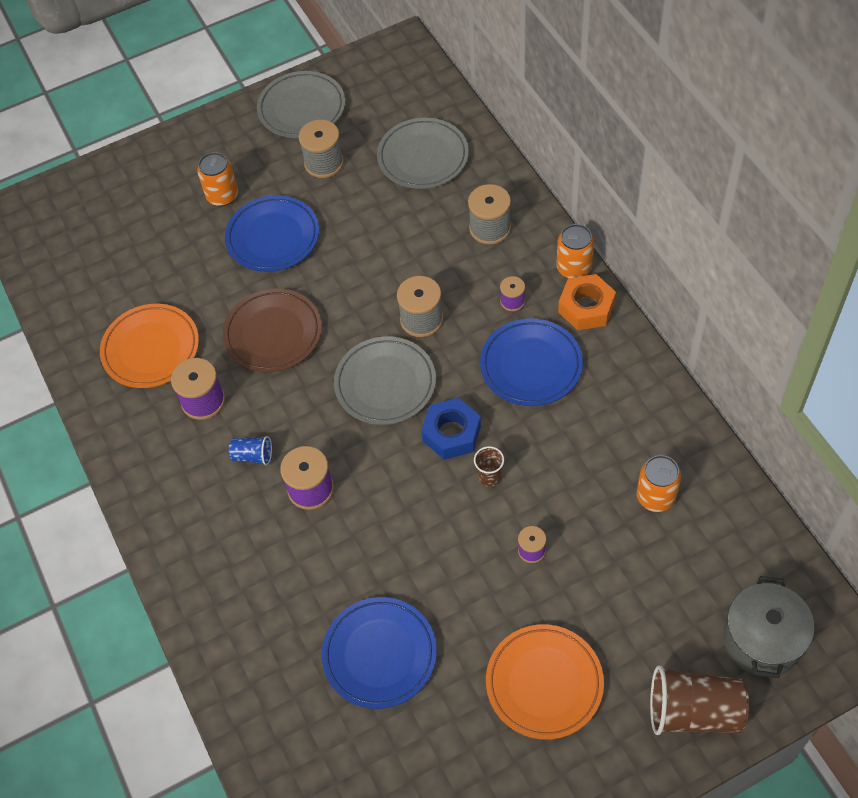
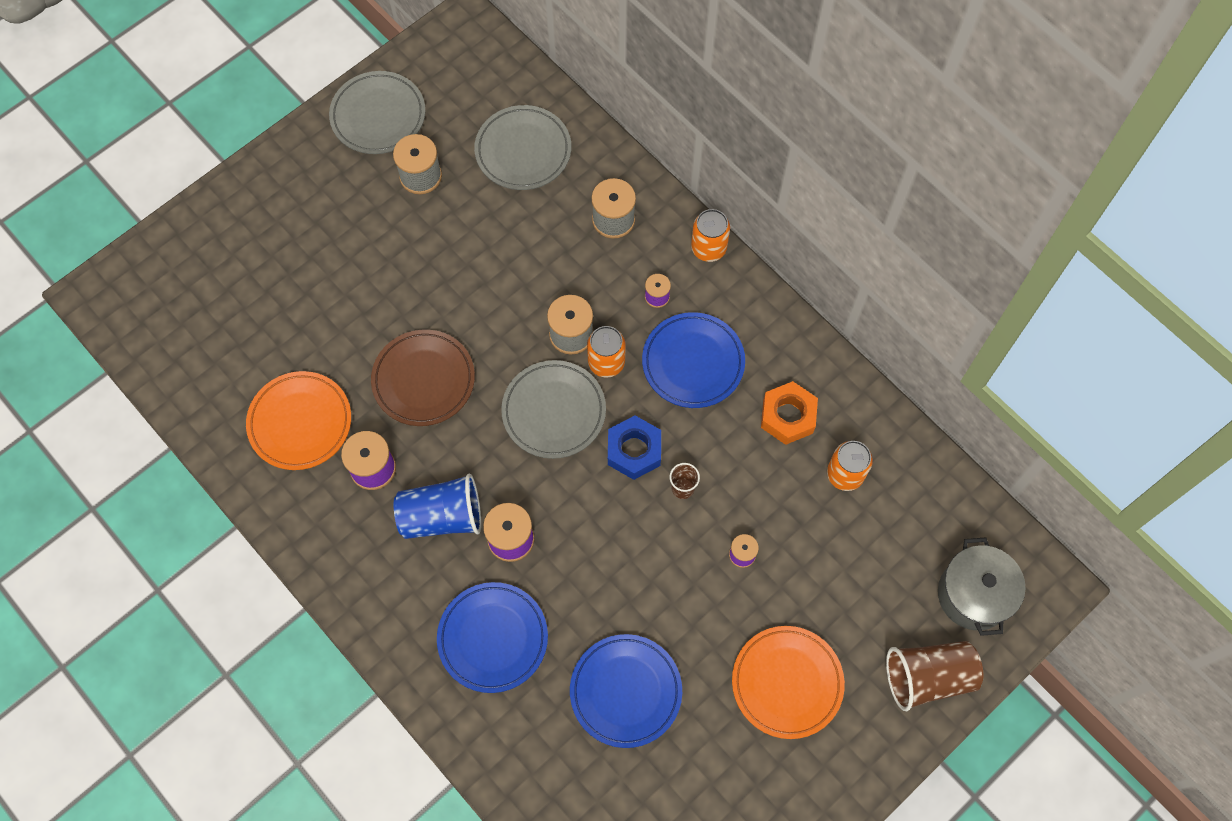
camera: 20 degrees left, 10 degrees up
orange can [197,152,238,206] -> orange can moved to [587,326,626,378]
blue plate [225,195,319,272] -> blue plate moved to [437,582,548,693]
blue cup [229,436,272,465] -> blue cup [394,474,481,539], size x2.02
orange nut [558,274,616,330] -> orange nut moved to [761,381,818,445]

